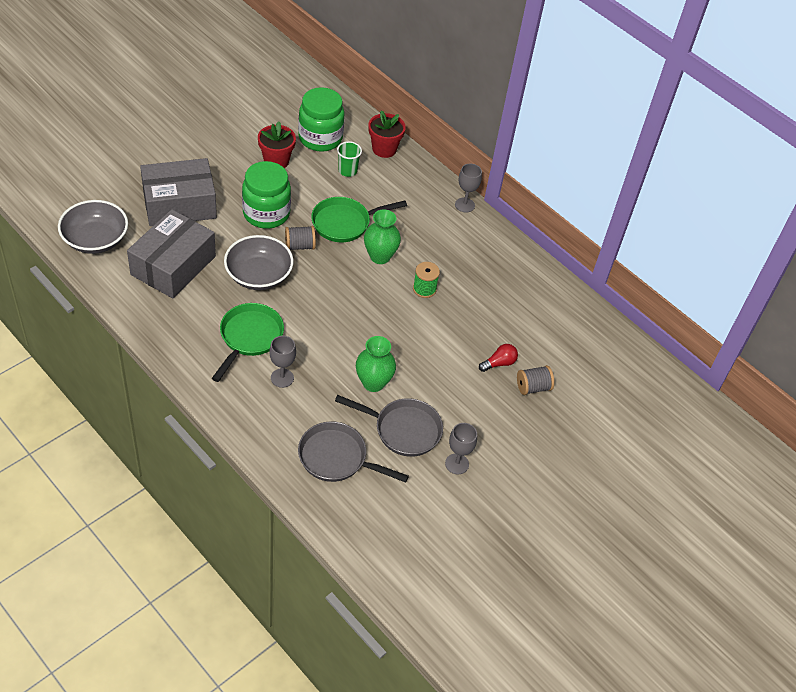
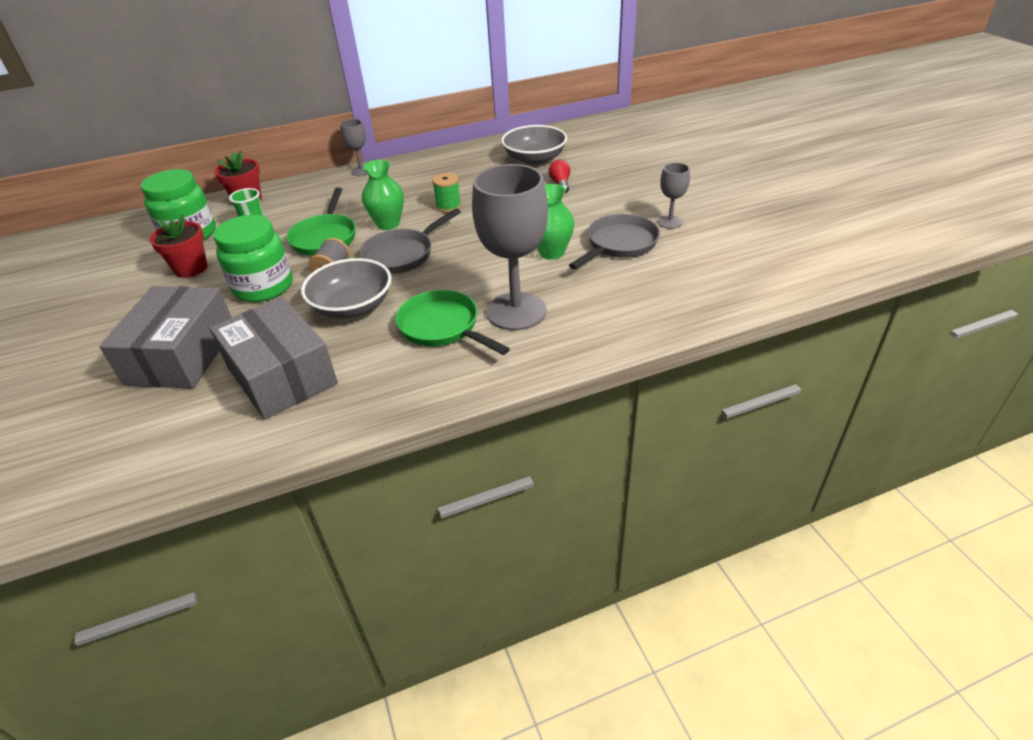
camera: 60 degrees left, 10 degrees down
grey bowl [58,200,128,254] -> grey bowl moved to [501,125,567,165]
grey goblet [270,336,296,388] -> grey goblet [472,164,548,330], size x2.11
grey pan [298,421,409,483] -> grey pan moved to [360,208,461,274]
grey spool [517,365,554,395] -> none

